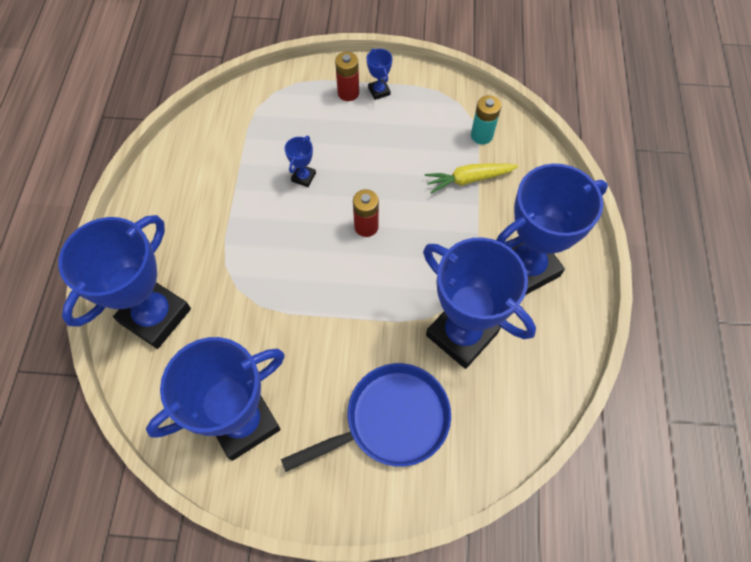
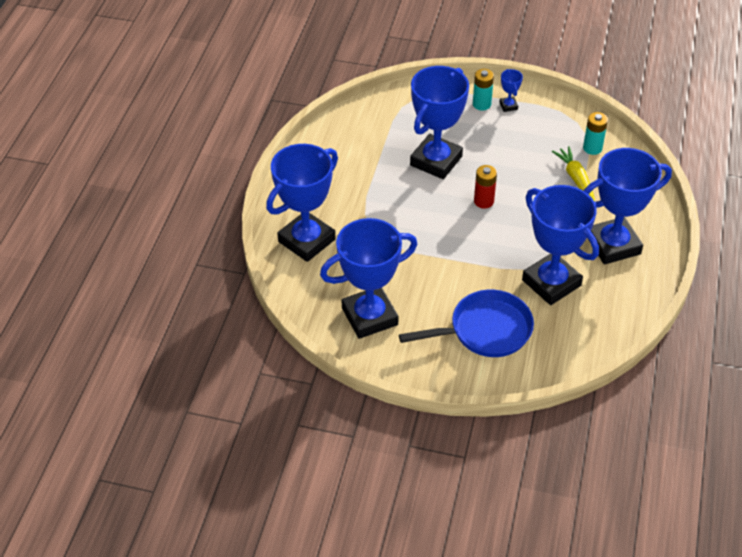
camera: 10 degrees right, 15 degrees down
blue trophy [284,136,316,187] -> blue trophy [410,66,469,179], size x2.48
red battery [335,52,359,101] -> turquoise battery [473,69,494,111]
yellow carrot [425,163,518,194] -> yellow carrot turned 75 degrees clockwise [552,146,595,202]

